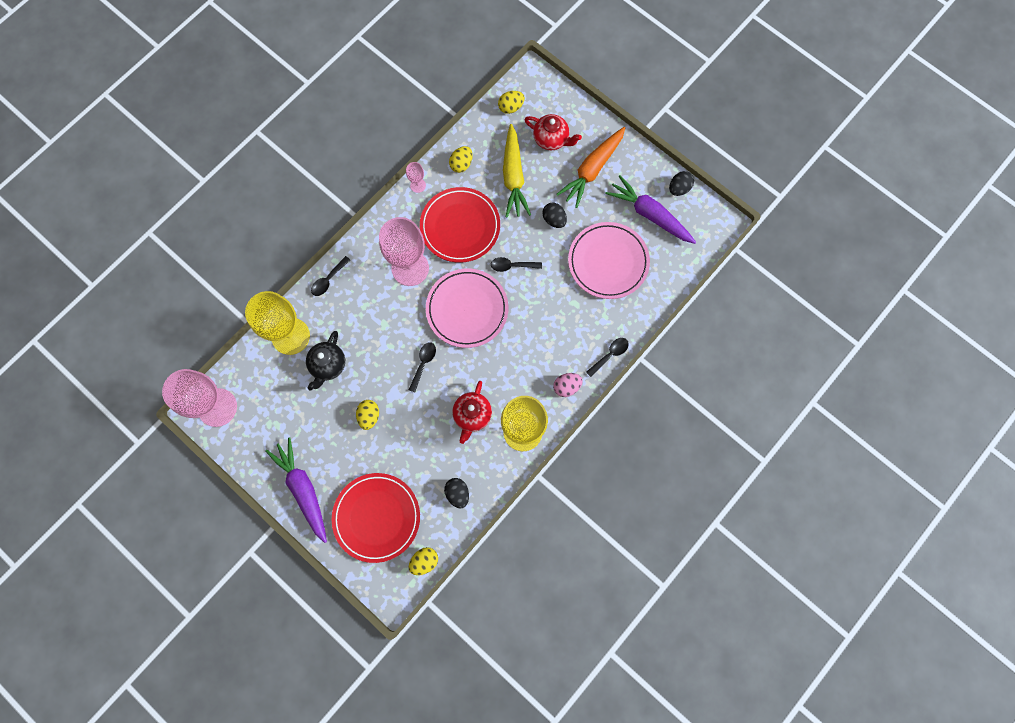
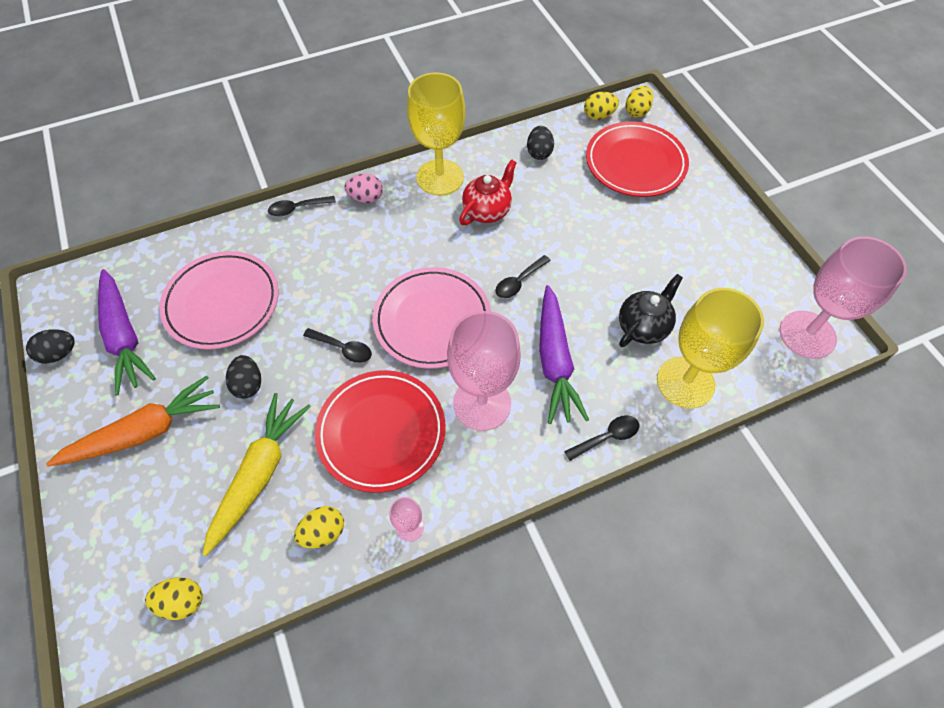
camera: 155 degrees left, 15 degrees down
purple carrot [265,437,327,543] -> purple carrot moved to [539,285,589,424]
yellow egg [356,400,379,430] -> yellow egg moved to [625,86,653,118]
red teapot [524,114,582,150] -> none

